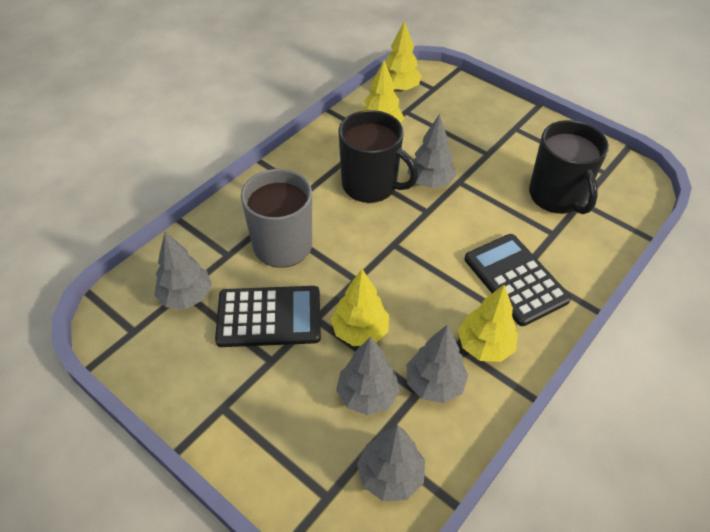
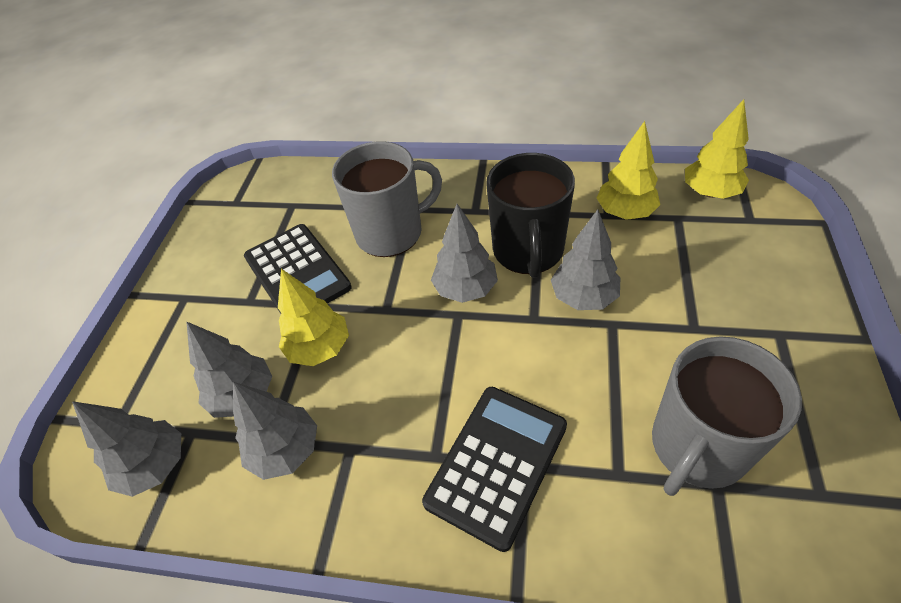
camera: 65 degrees right, 0 degrees up
grey tree [154,232,212,309] -> grey tree moved to [431,204,498,303]
yellow tree [458,285,518,362] -> none
black mug [529,120,609,214] -> grey mug [652,336,802,496]

